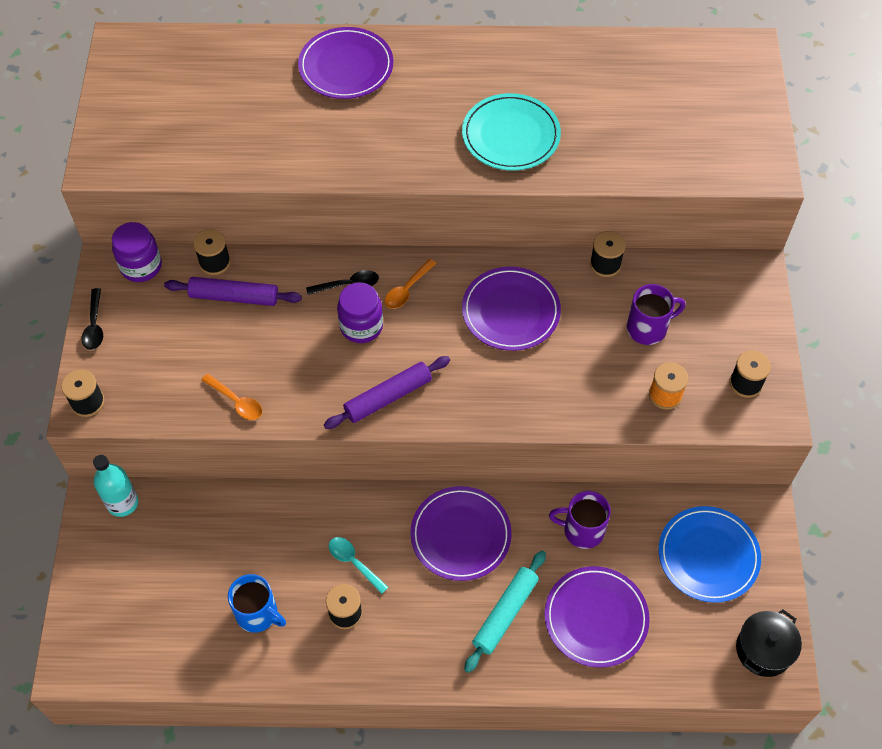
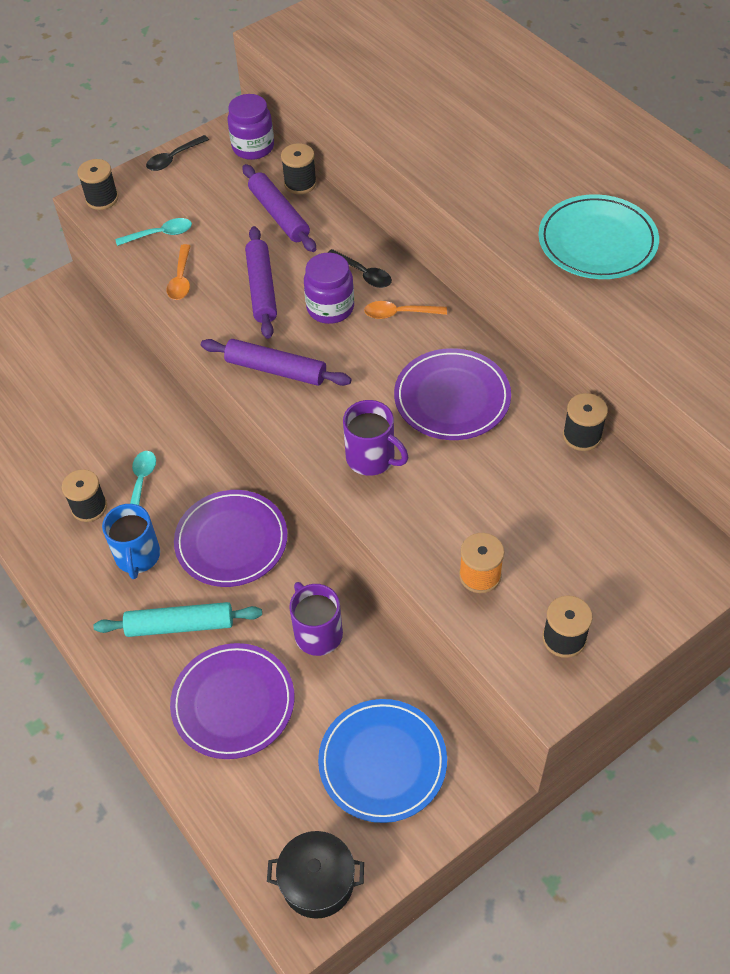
camera: 55 degrees right, 5 degrees down
turquoise bottle [93,455,138,517] -> none
blue mug [228,574,286,633] -> blue mug moved to [102,504,160,579]
purple plate [298,27,393,99] -> none
purple mug [627,284,685,345] -> purple mug moved to [343,400,408,476]
none -> turquoise spoon [115,218,192,246]
none -> purple rolling pin [245,226,277,339]

